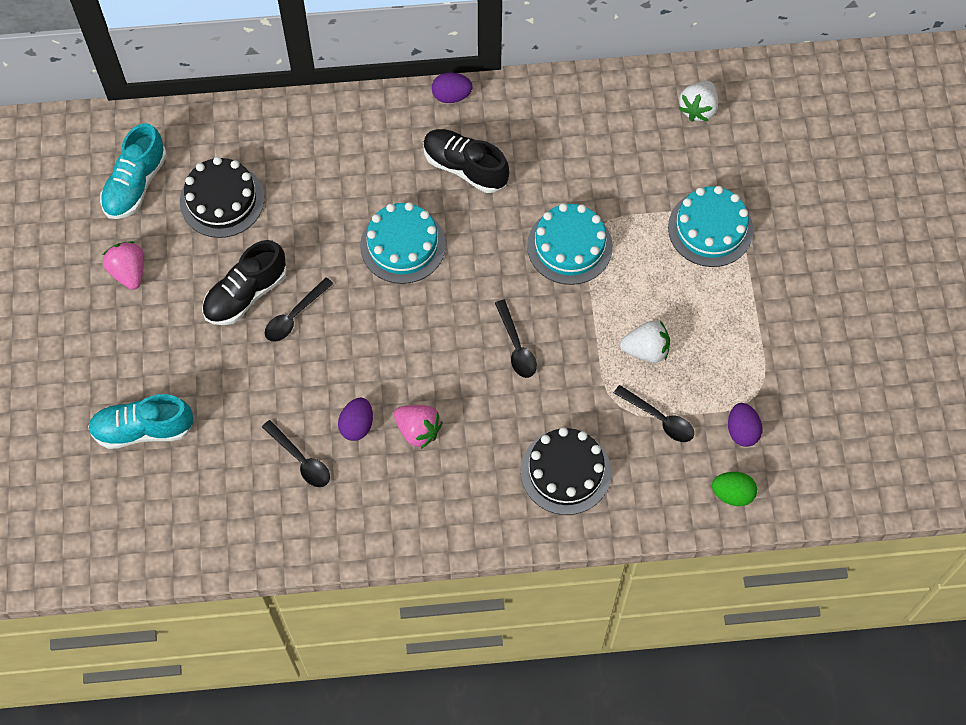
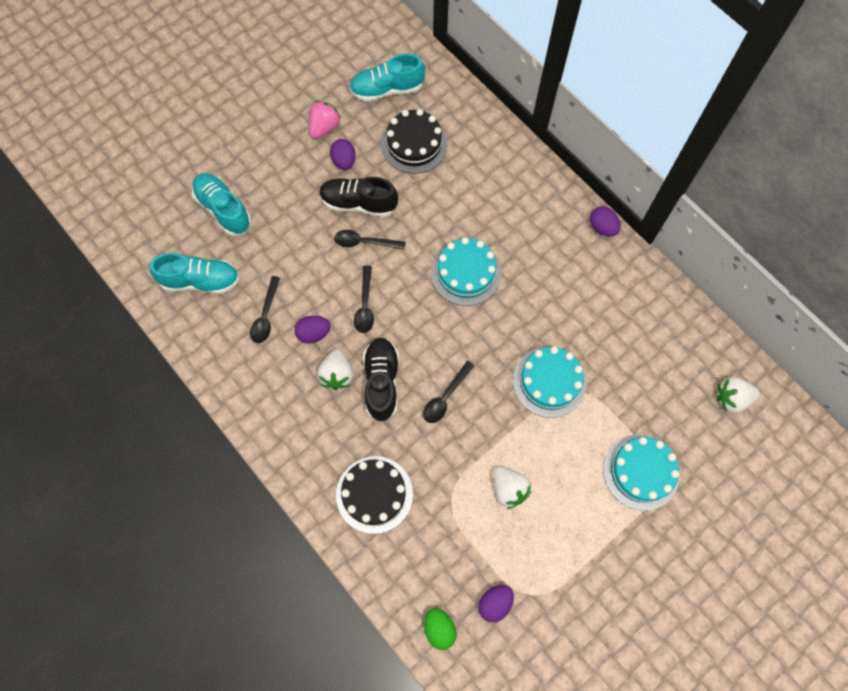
camera: 55 degrees right, 5 degrees up
pink strawberry [394,405,442,449] -> white strawberry [317,349,353,390]
black shoe [423,129,509,193] -> black shoe moved to [363,338,399,422]
black spoon [614,385,694,442] -> black spoon moved to [354,266,374,333]
none -> turquoise shoe [150,253,240,294]
none -> purple egg [330,139,356,170]

